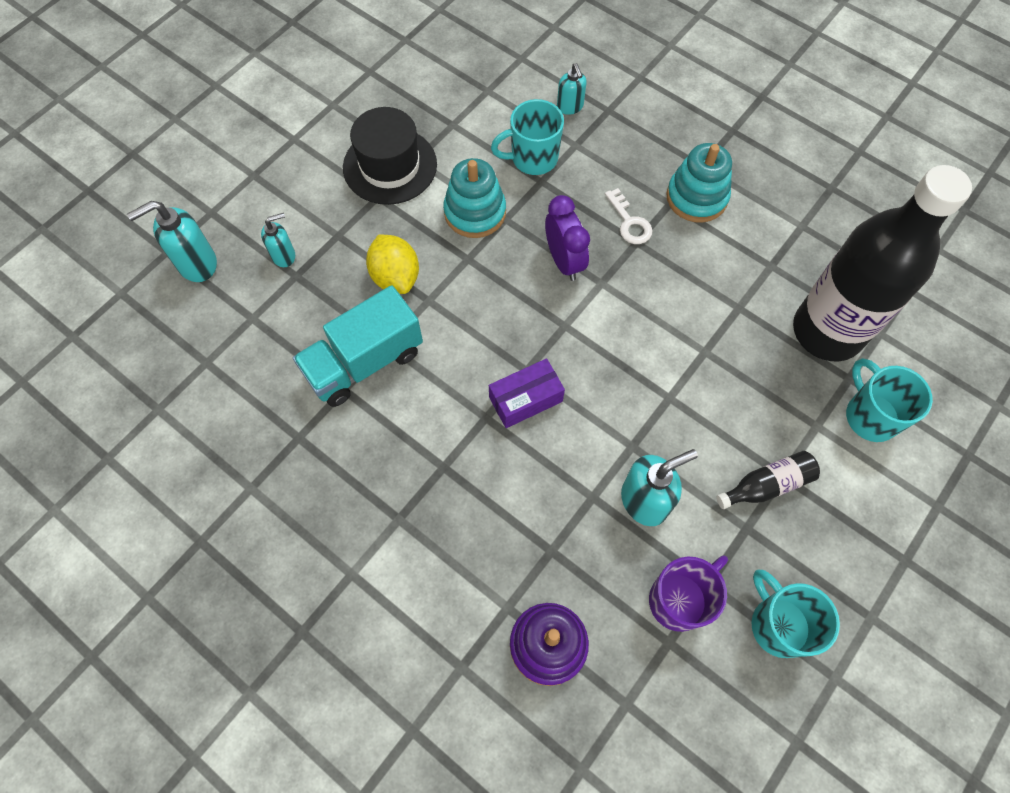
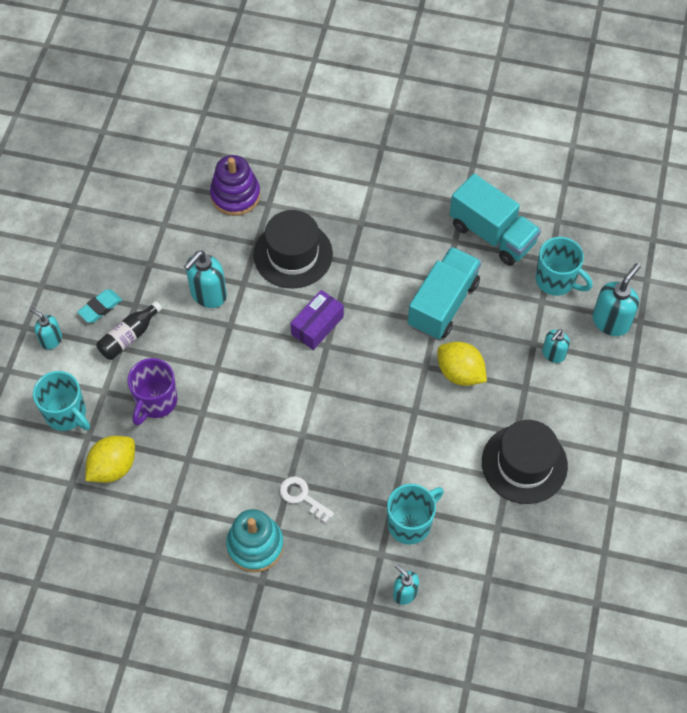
camera: 155 degrees right, 5 degrees down
turquoise stacking toy [443,158,506,238] -> none
purple clock [545,195,590,281] -> none
purple mug [649,555,728,632] -> purple mug moved to [127,358,177,425]
turquoise mug [752,570,840,658] -> turquoise mug moved to [536,237,593,296]
black bottle [793,165,972,362] -> yellow lemon [85,436,135,483]
none -> turquoise soap dispenser [29,308,62,350]
none -> turquoise eraser [77,289,122,323]
none -> black hat [253,210,333,288]
none -> turquoise truck [450,174,541,266]

